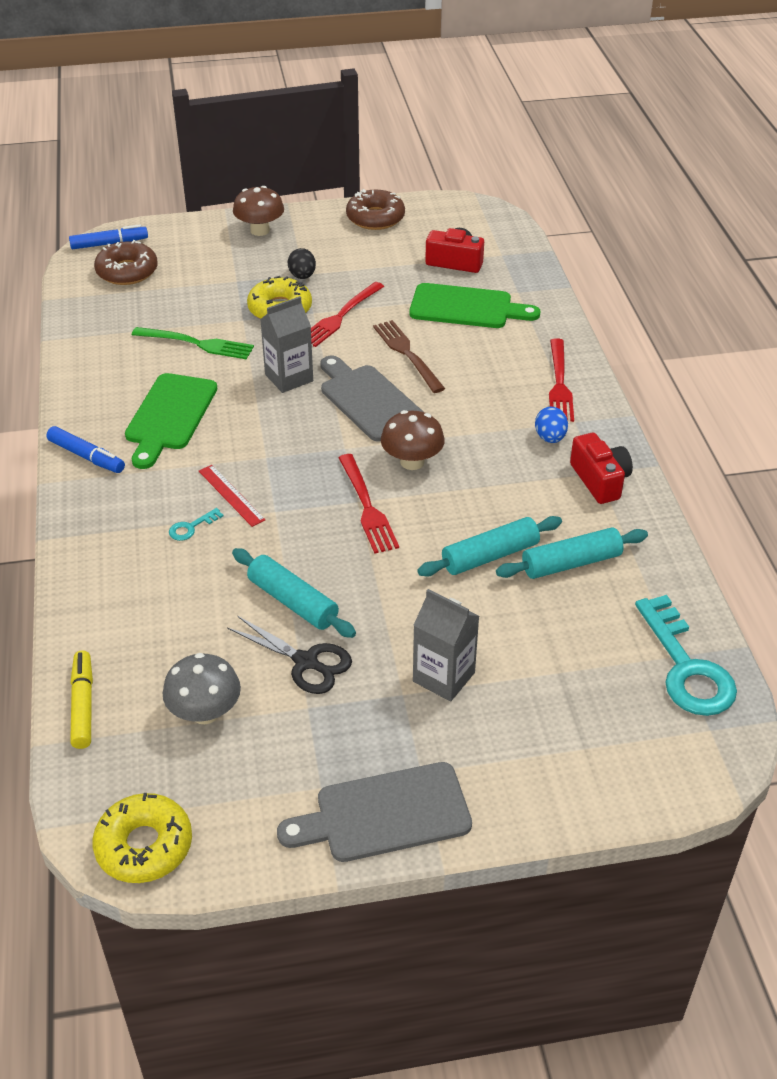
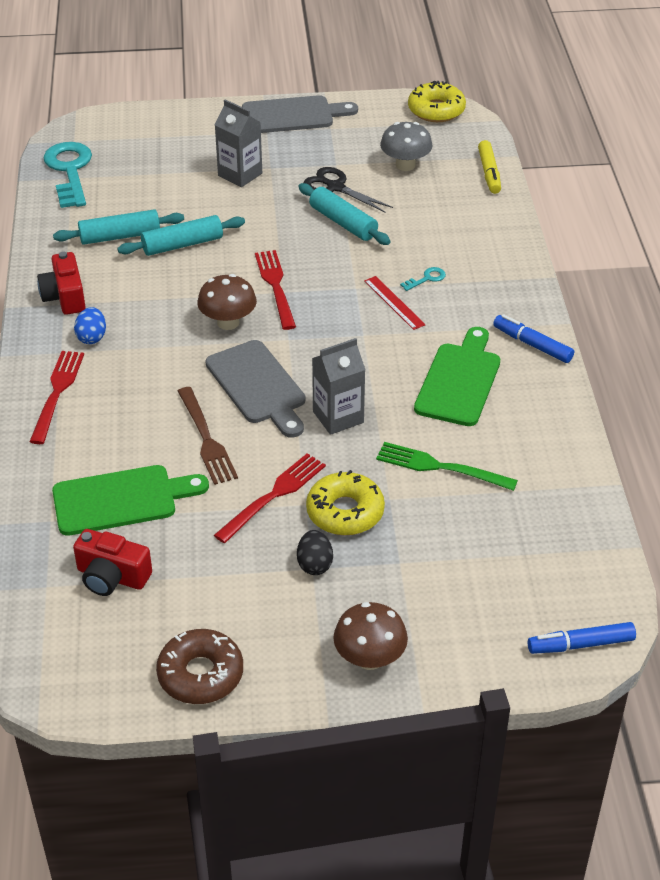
camera: 175 degrees left, 0 degrees up
brown donut [94,240,158,285] -> none
green cutting board [409,283,540,328] -> green cutting board turned 150 degrees clockwise [52,465,209,536]

